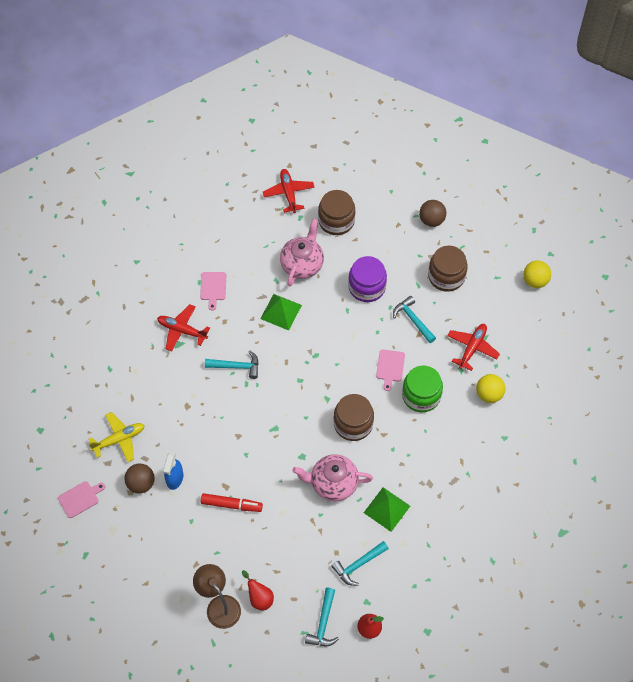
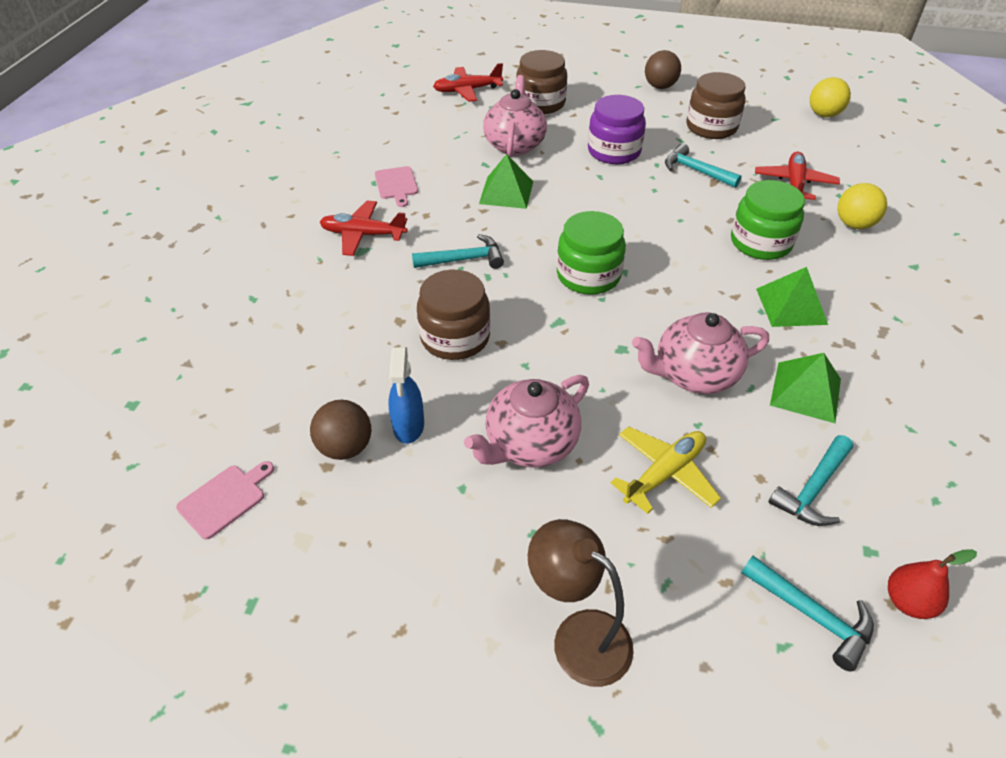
camera: 15 degrees left, 15 degrees down
yellow plane [89,412,145,462] -> yellow plane moved to [611,426,721,514]
red marker [201,493,263,512] -> pink teapot [464,375,589,468]
red pear [242,570,274,610] -> none
red plane [263,169,315,213] -> red plane turned 75 degrees counterclockwise [433,63,503,102]
turquoise hammer [305,588,339,646] -> turquoise hammer turned 45 degrees counterclockwise [741,556,874,672]
brown jar [334,394,374,441] -> brown jar moved to [417,270,490,360]
pink cutting board [376,349,405,391] -> none
none -> green jar [557,211,626,295]
none -> green pyramid [756,267,828,327]

